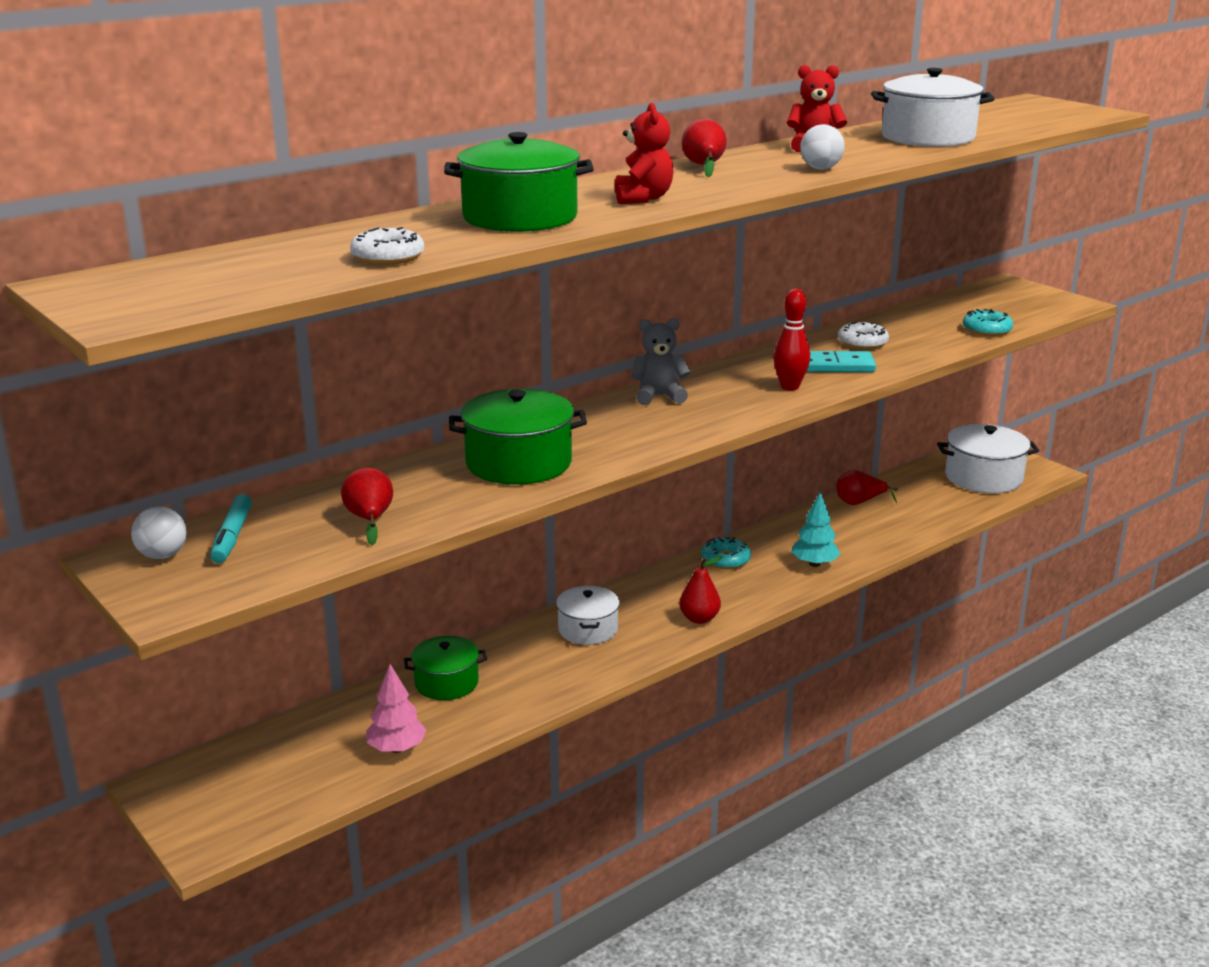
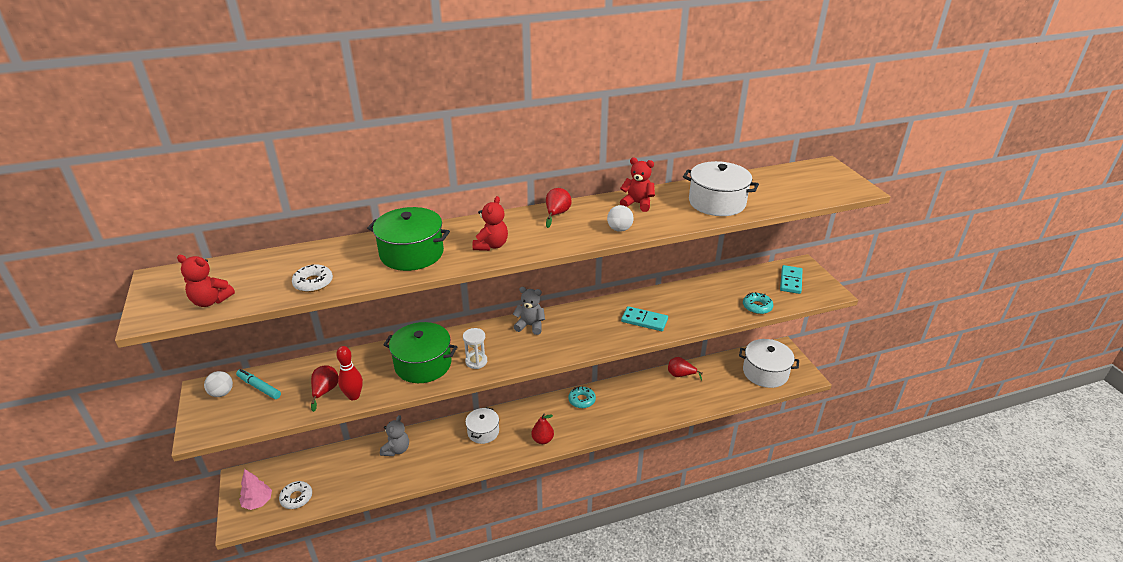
camera: 20 degrees right, 10 degrees up
turquoise marker [210,494,252,563] -> turquoise marker turned 105 degrees clockwise [236,369,281,399]
pink tree [366,664,427,753] -> pink tree moved to [239,469,272,510]
green pot [404,636,487,700] -> grey teddy bear [380,415,409,456]
red bowling pin [774,289,810,390] -> red bowling pin moved to [336,346,363,400]
turquoise tree [791,492,841,567] -> none
white donut [838,321,889,349] -> white donut moved to [279,481,312,509]
none -> red teddy bear [177,255,235,307]
none -> white hourglass [463,328,487,369]
none -> turquoise domino [780,265,803,294]

